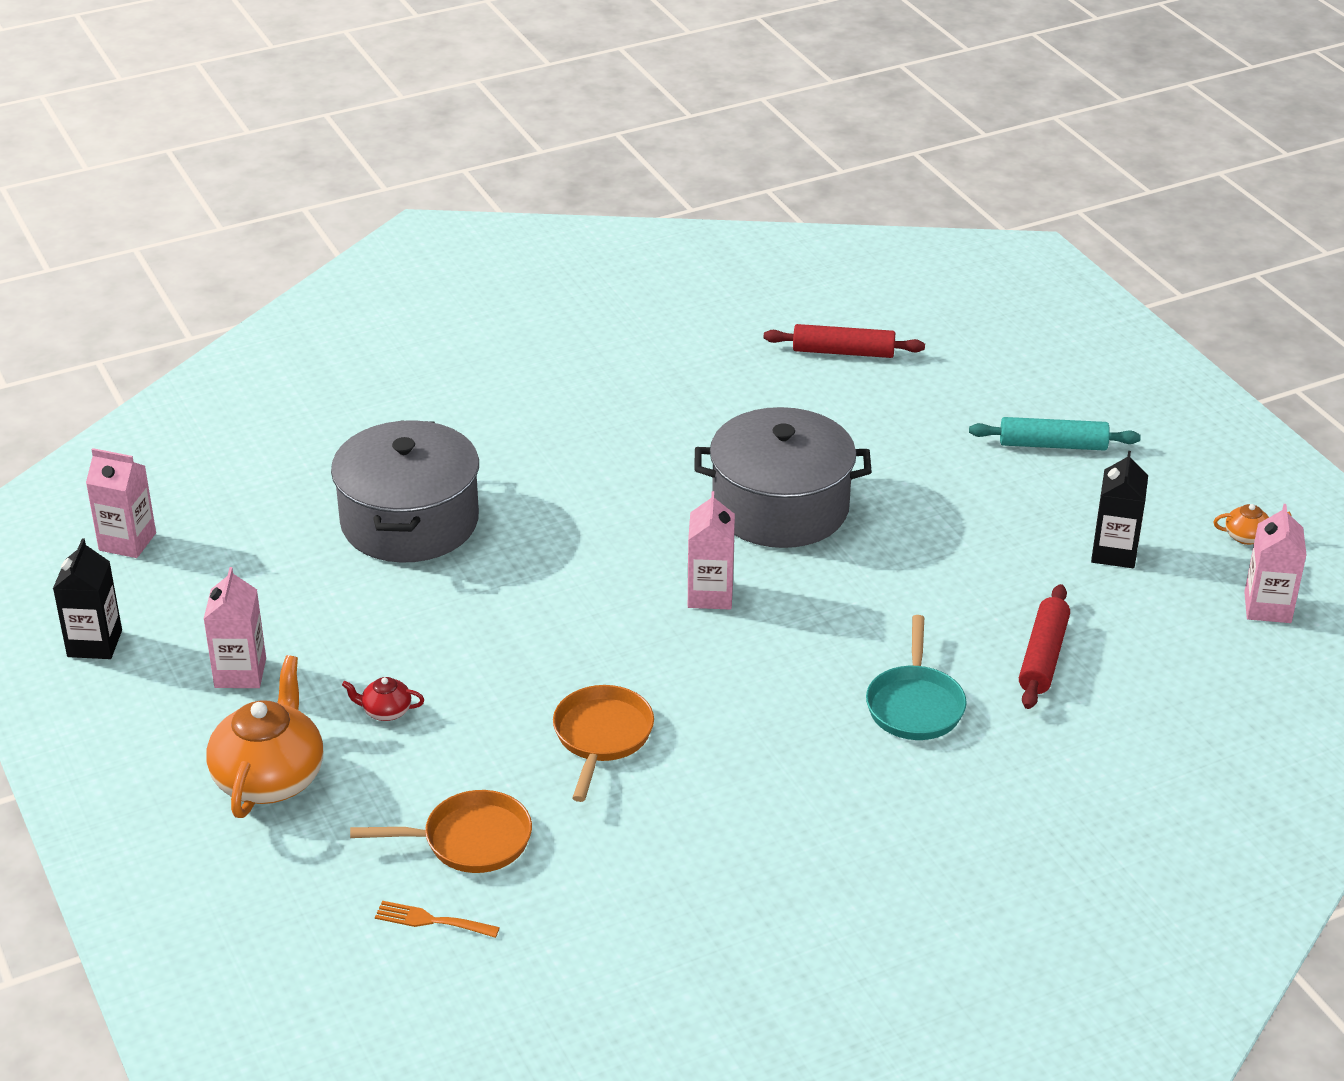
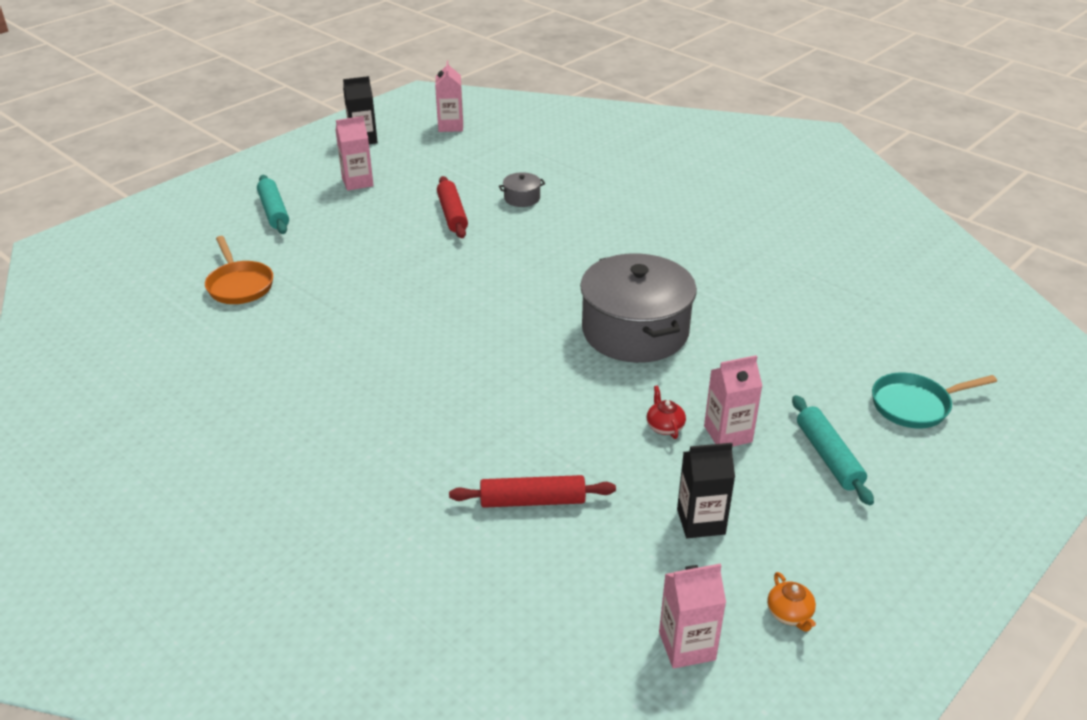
camera: 70 degrees right, 0 degrees up
orange teapot [206,655,323,818] -> turquoise rolling pin [257,175,289,234]
grey pot [331,420,479,563] -> grey pot [499,172,545,207], size x0.40
red teapot [342,677,424,721] -> red teapot moved to [647,386,686,439]
orange fork [375,901,500,938] -> none
orange pan [553,685,654,802] -> none
pink carton [688,491,735,609] -> pink carton moved to [704,355,762,447]
red rolling pin [763,324,925,358] -> red rolling pin moved to [437,176,468,238]
turquoise pan [866,615,967,740] -> turquoise pan moved to [872,373,997,428]

